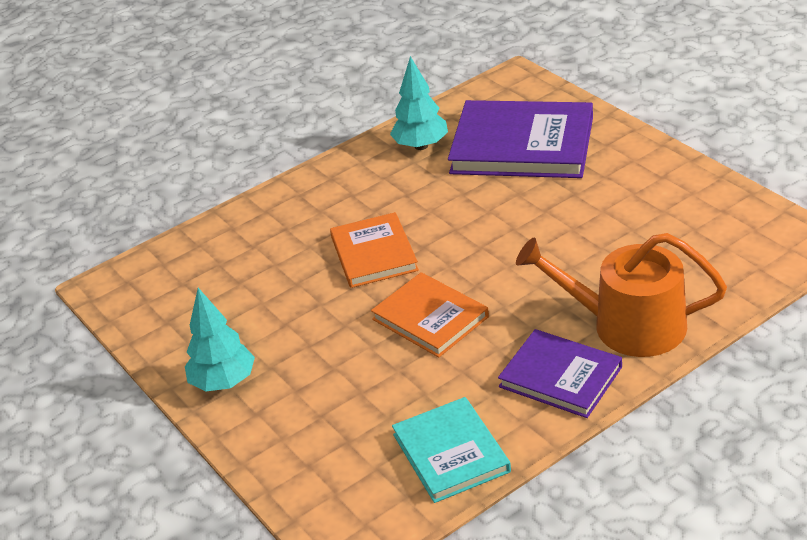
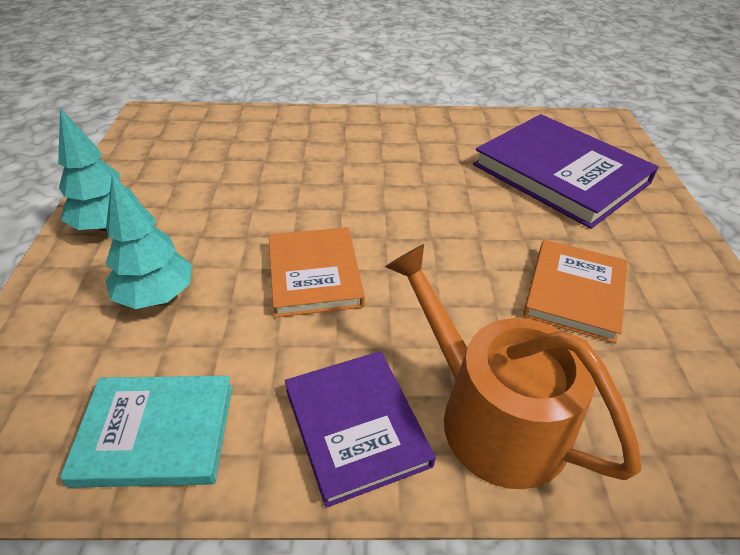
camera: 30 degrees right, 5 degrees up
orange book [330,212,419,288] -> orange book moved to [523,240,627,343]
turquoise tree [390,56,448,150] -> turquoise tree moved to [105,174,192,309]
turquoise book [392,397,511,503] -> turquoise book turned 75 degrees clockwise [60,376,232,488]

